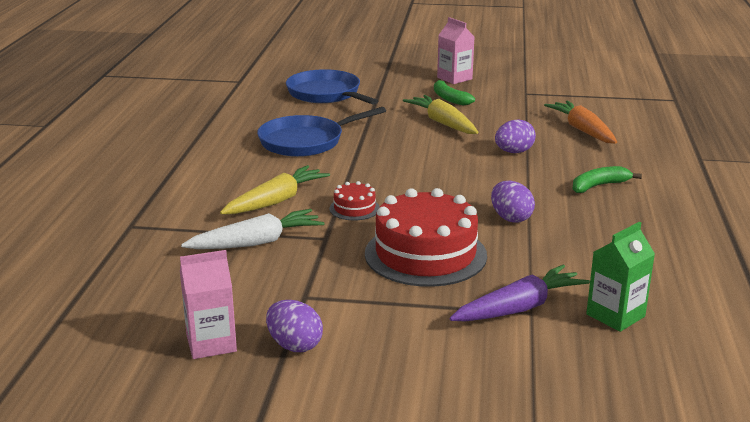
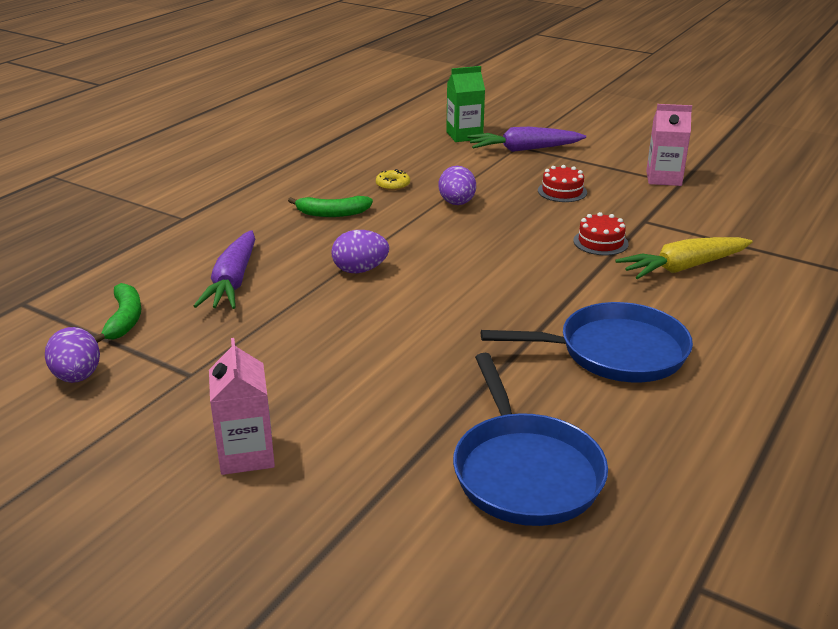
camera: 155 degrees left, 5 degrees up
pink carton [180,250,237,359] -> pink carton moved to [646,104,692,186]
white carrot [181,209,324,249] -> none
purple egg [266,300,323,352] -> purple egg moved to [45,327,100,383]
red cake [365,188,487,287] -> red cake [538,165,587,202], size x0.45
yellow carrot [403,95,478,134] -> none
green banana [434,79,475,106] -> green banana moved to [94,283,141,343]
orange carrot [544,101,617,144] -> purple carrot [194,230,255,309]
none -> yellow donut [376,169,410,191]

